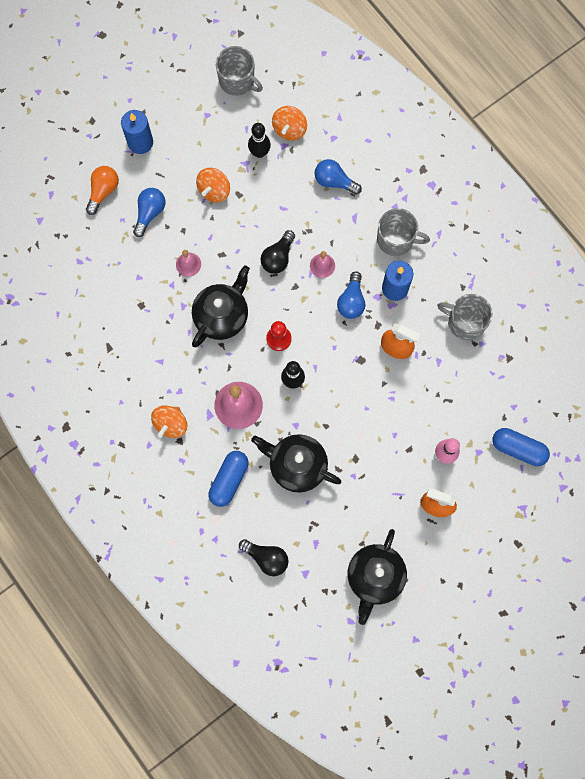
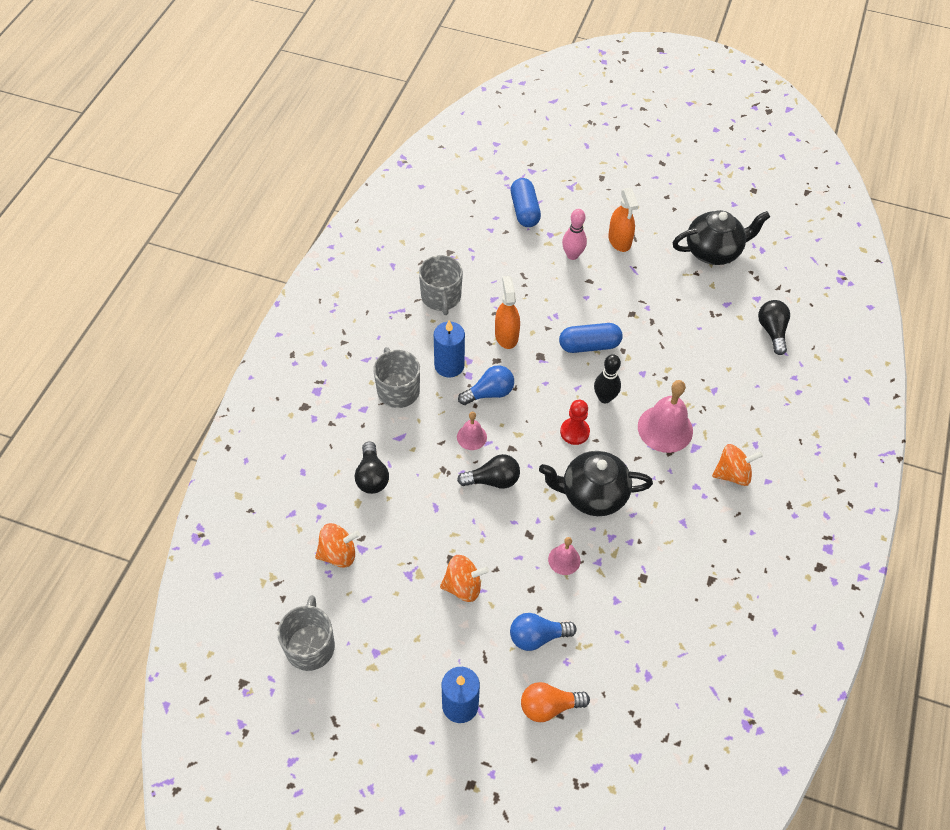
camera: 125 degrees left, 20 degrees down
blue capsule [208,451,248,507] -> blue capsule moved to [559,323,623,353]
black bowling pin [248,123,271,158] -> none
black teapot [251,434,341,493] -> none
blue light bulb [315,159,362,195] -> black light bulb [355,441,389,494]

